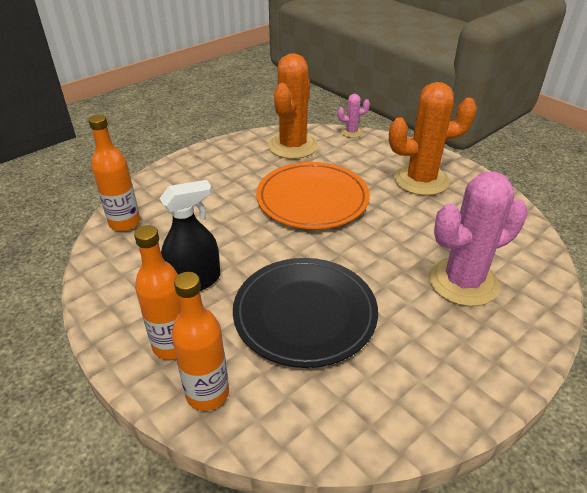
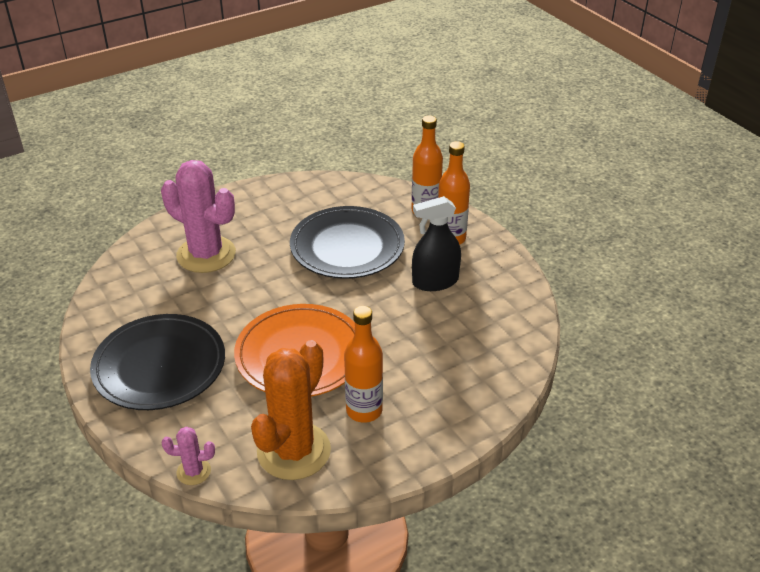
camera: 170 degrees left, 0 degrees up
orange bottle [88,114,140,231] -> orange bottle moved to [344,306,383,423]
orange cactus [389,82,477,195] -> black plate [90,314,225,410]
pink cactus [429,171,528,306] -> pink cactus turned 45 degrees clockwise [161,160,236,273]

